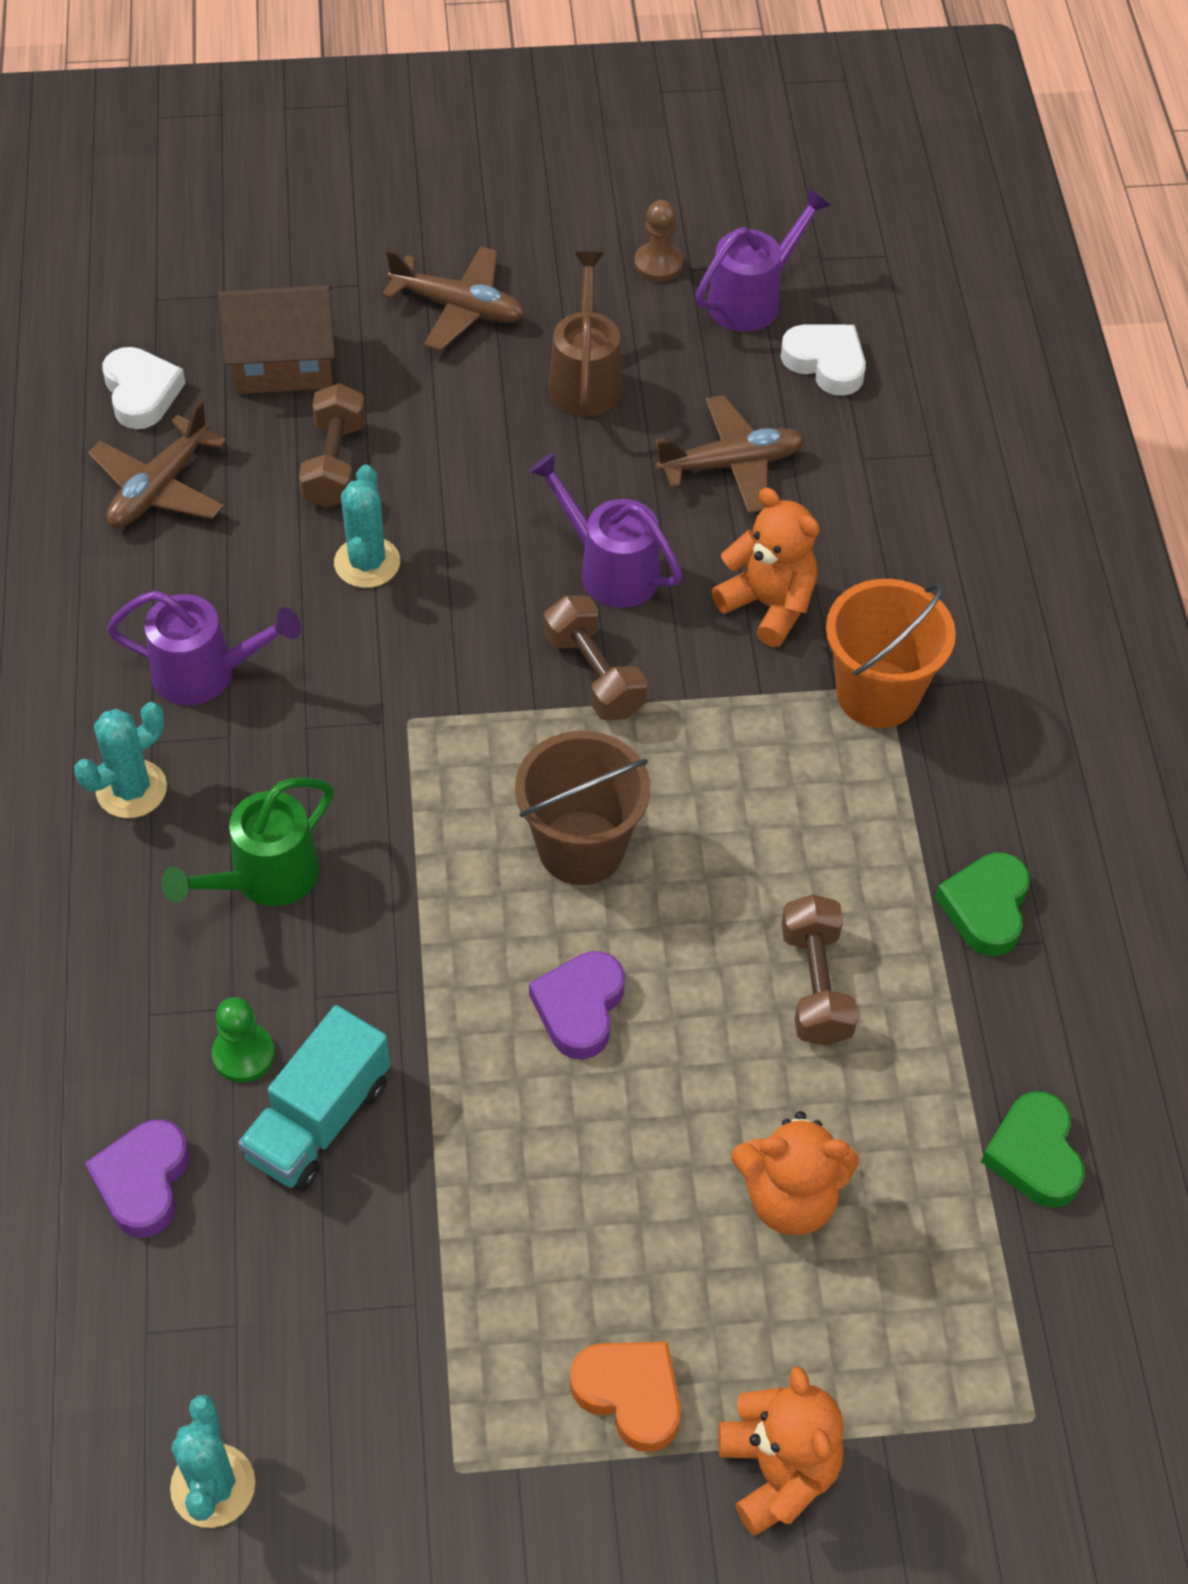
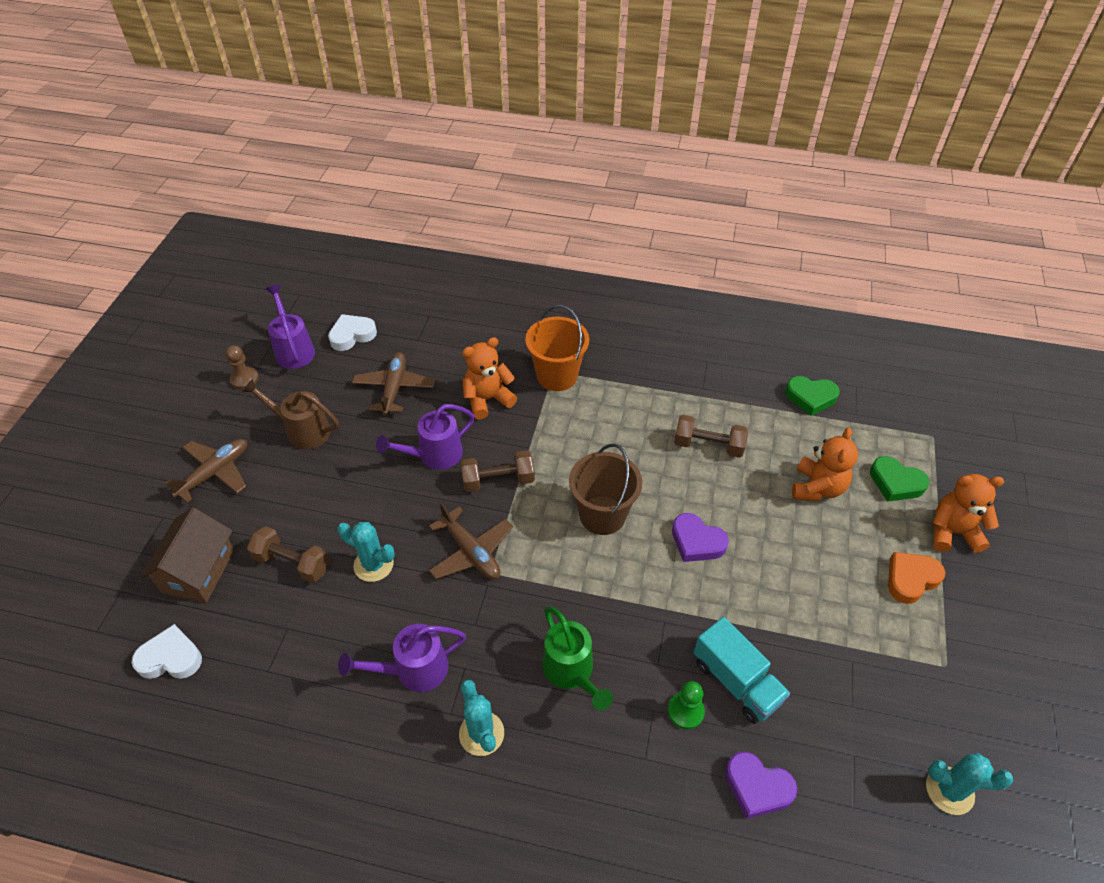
camera: 70 degrees left, 5 degrees down
brown plane [88,400,227,528] -> brown plane moved to [429,502,513,579]
purple watering can [107,591,301,705] -> purple watering can turned 135 degrees counterclockwise [338,624,466,692]
green heart [935,852,1030,956] -> green heart moved to [870,456,929,502]

